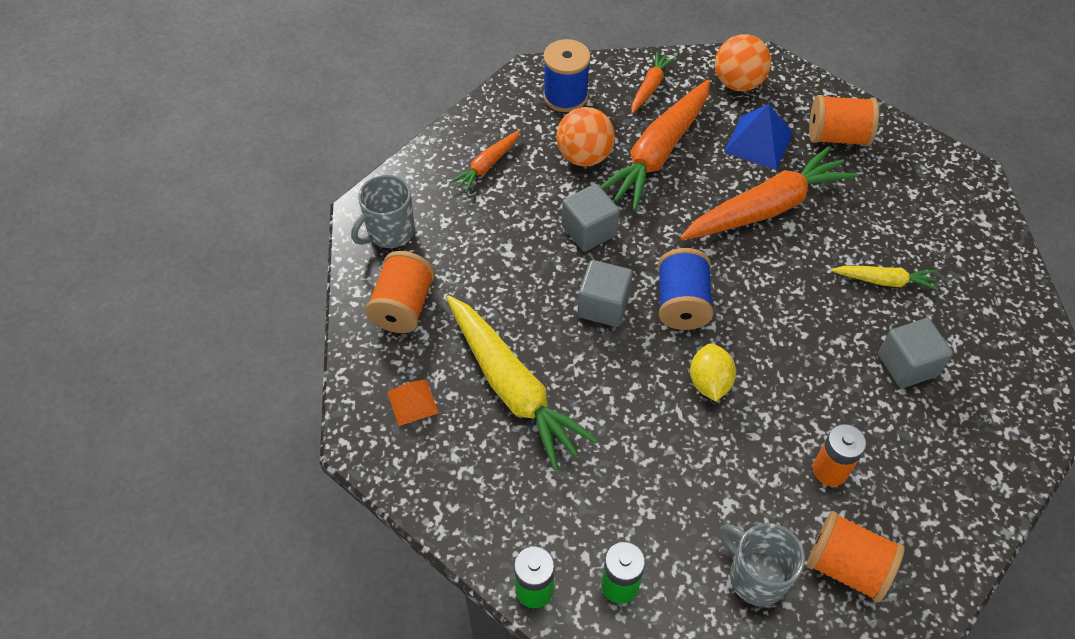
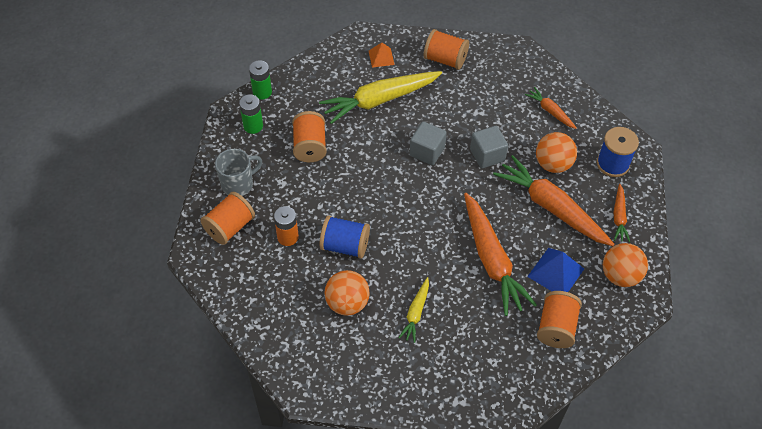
camera: 100 degrees right, 0 degrees up
grey mug [351,175,415,248] -> none
orange carrot [632,52,676,114] -> orange carrot turned 60 degrees clockwise [614,184,630,242]
blue spool [658,248,714,330] -> blue spool moved to [319,215,370,259]
yellow lemon [690,343,736,401] -> none
grey cube [878,318,953,388] -> orange ball [325,270,370,316]
none -> orange spool [292,111,327,162]

